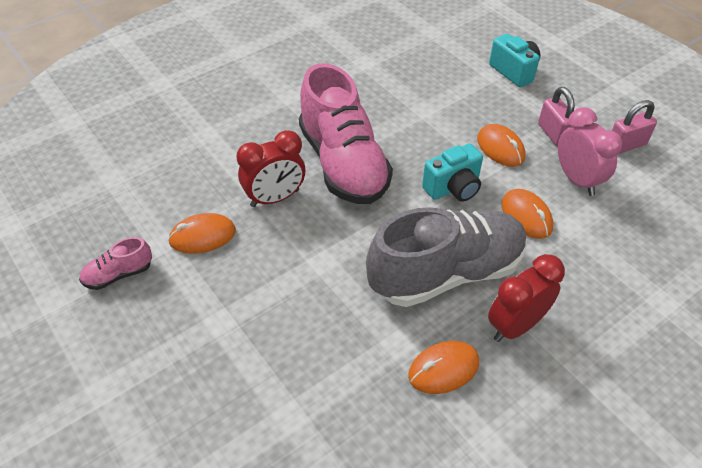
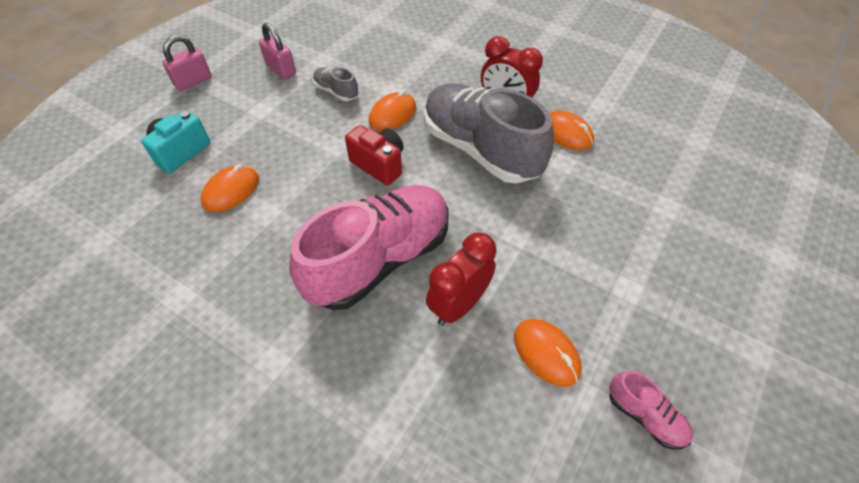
camera: 110 degrees left, 5 degrees up
red clock [237,130,305,207] -> red clock turned 90 degrees counterclockwise [426,233,496,326]
turquoise camera [422,144,483,202] -> red camera [345,125,404,185]
orange mouse [477,124,525,167] -> orange mouse moved to [201,164,259,212]
pink padlock [538,87,575,147] -> pink padlock moved to [162,35,212,91]
pink clock [558,107,622,196] -> grey shoe [313,67,358,101]

